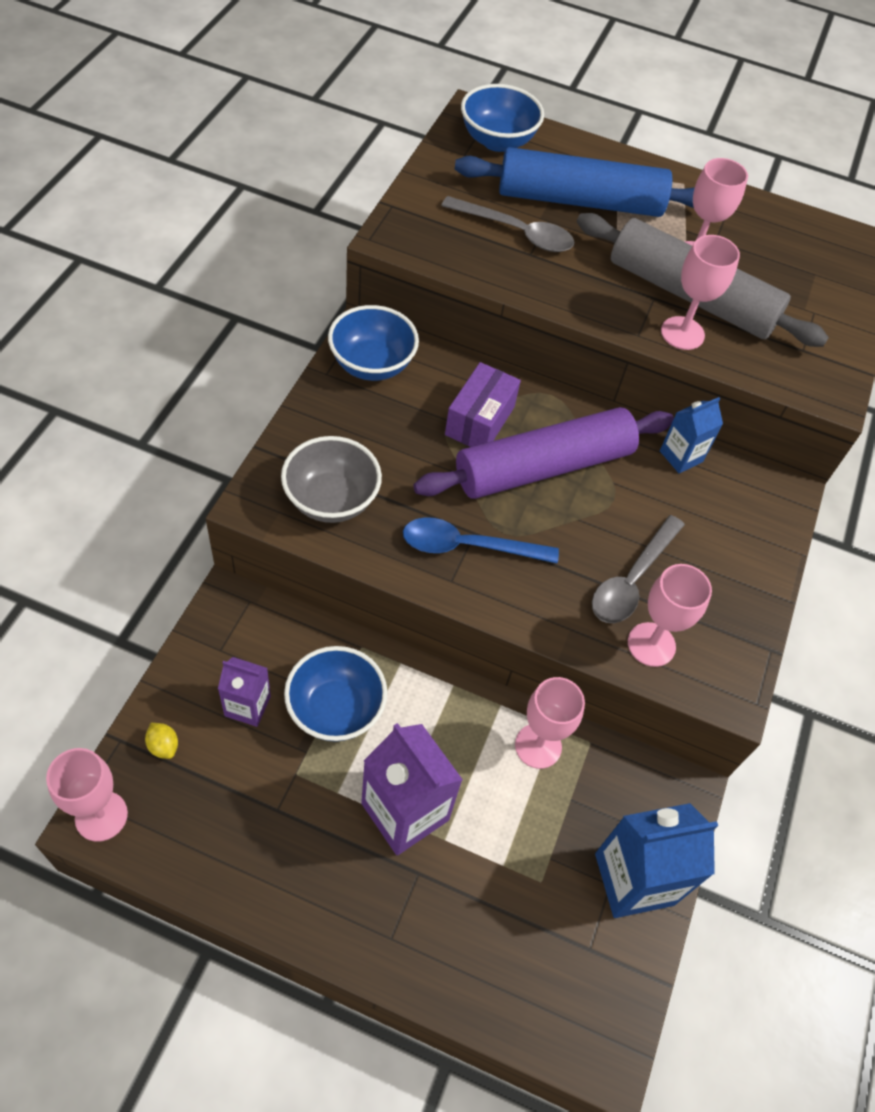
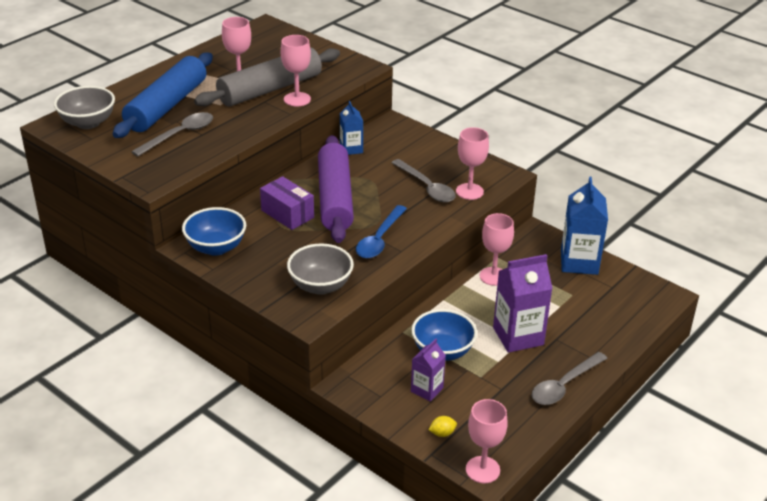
camera: 65 degrees left, 20 degrees down
blue bowl [461,84,544,152] -> grey bowl [54,86,115,129]
none -> grey spoon [532,352,607,405]

